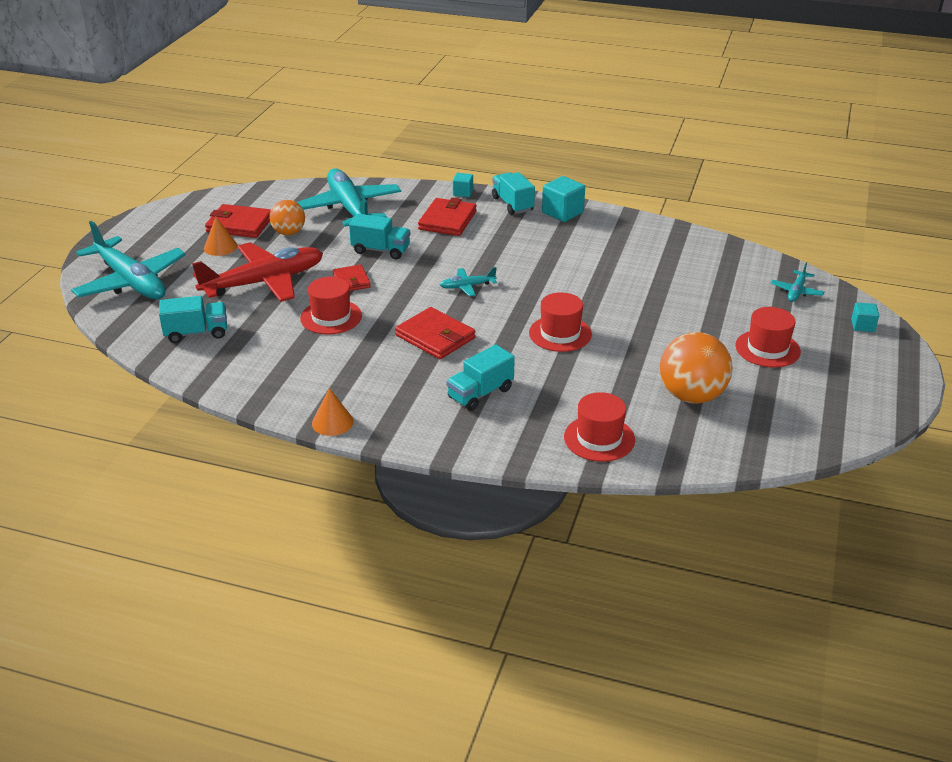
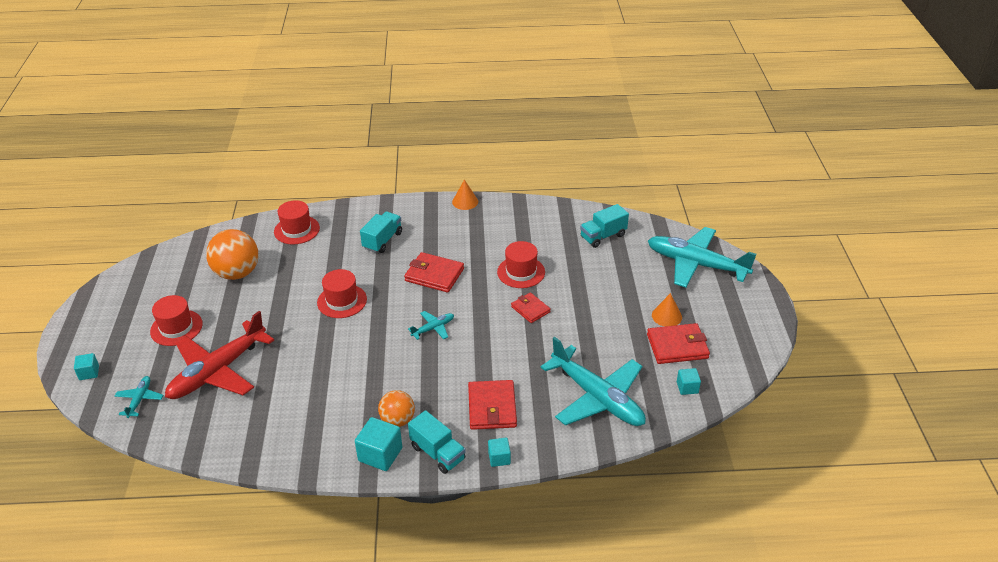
camera: 160 degrees right, 5 degrees up
red plane [192,242,323,302] -> red plane moved to [165,311,274,399]
orange ball [269,200,305,235] -> orange ball moved to [378,390,415,427]
turquoise truck [349,214,410,259] -> none
none -> turquoise cube [677,368,701,395]

